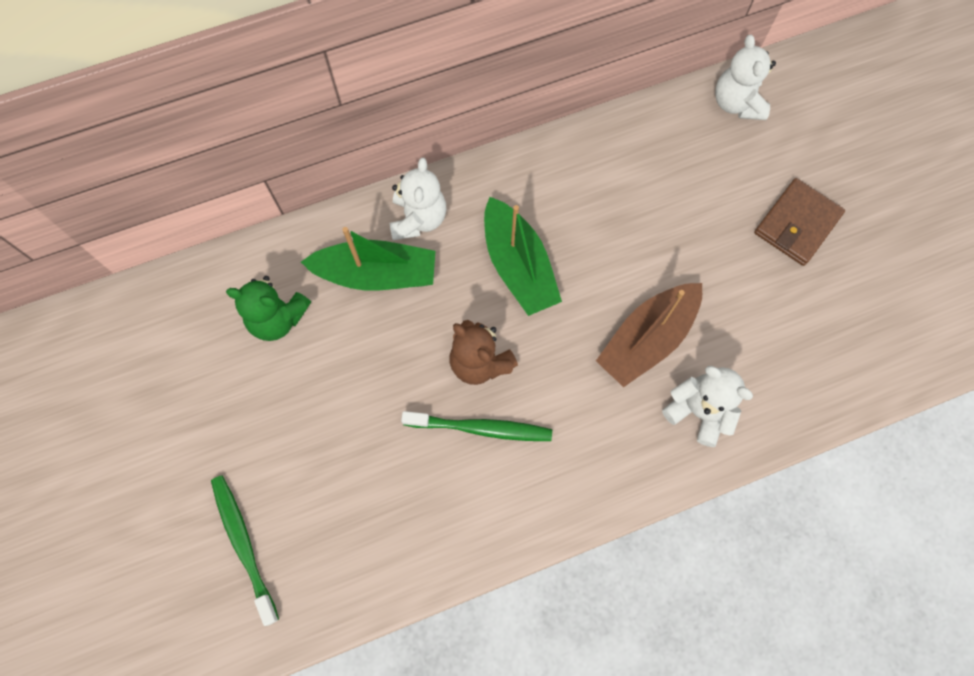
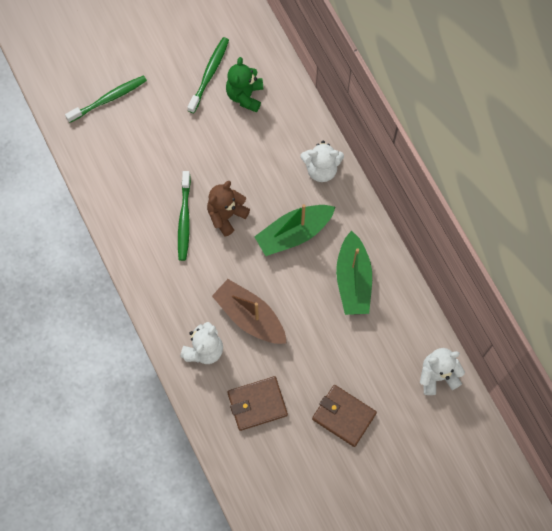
camera: 85 degrees right, 0 degrees up
green boat [301,227,435,290] -> green boat moved to [336,230,372,315]
none -> green toothbrush [187,37,229,113]
none -> brown wallet [227,376,288,431]

